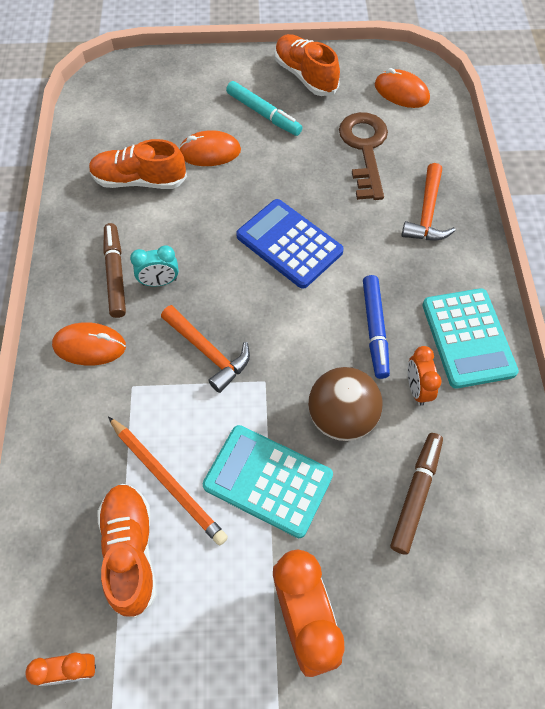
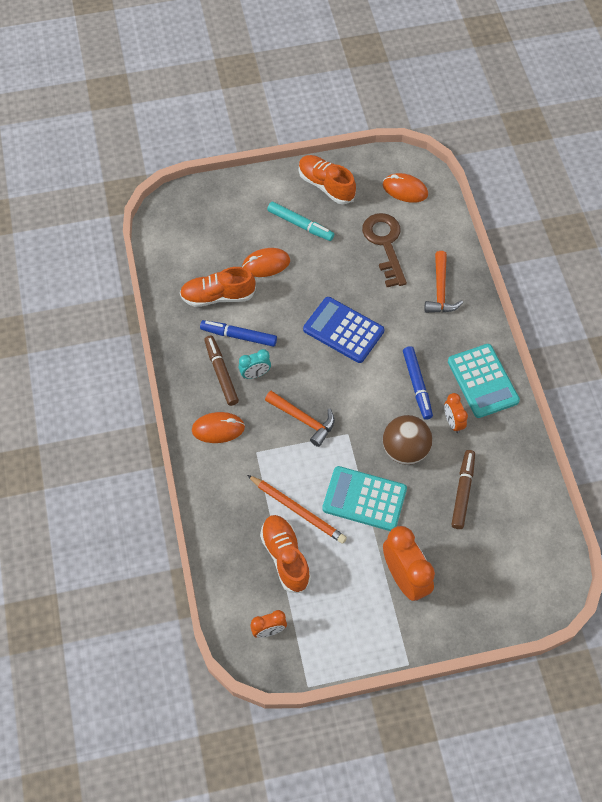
camera: 10 degrees left, 0 degrees up
none -> blue marker [200,320,277,347]

